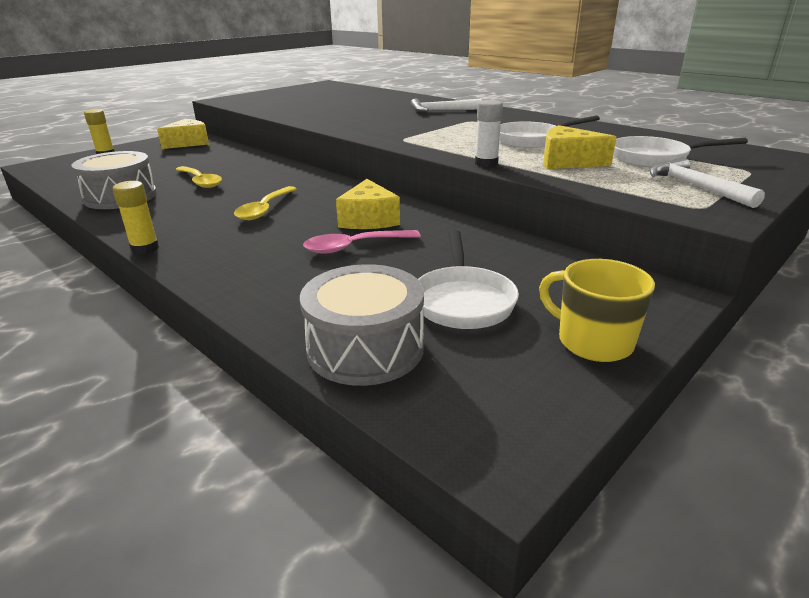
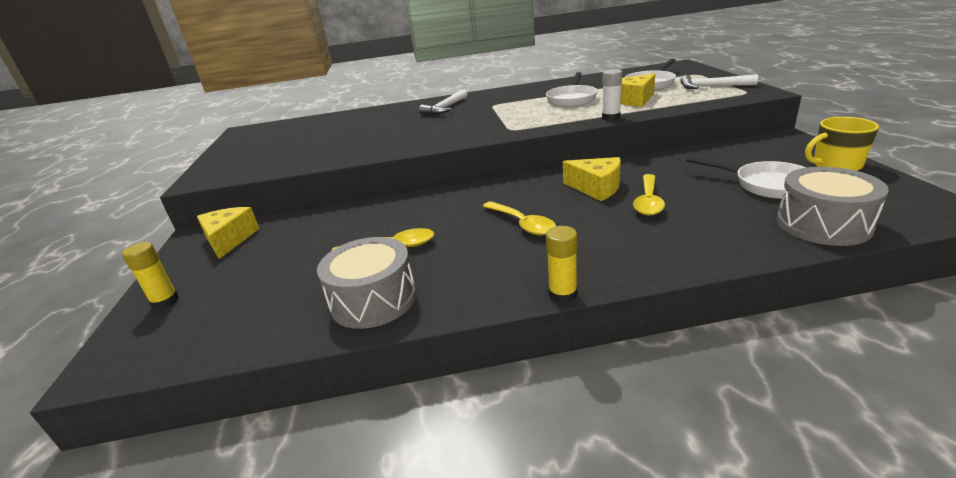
camera: 50 degrees left, 0 degrees up
pink spoon [303,230,421,254] -> yellow spoon [633,174,665,216]

